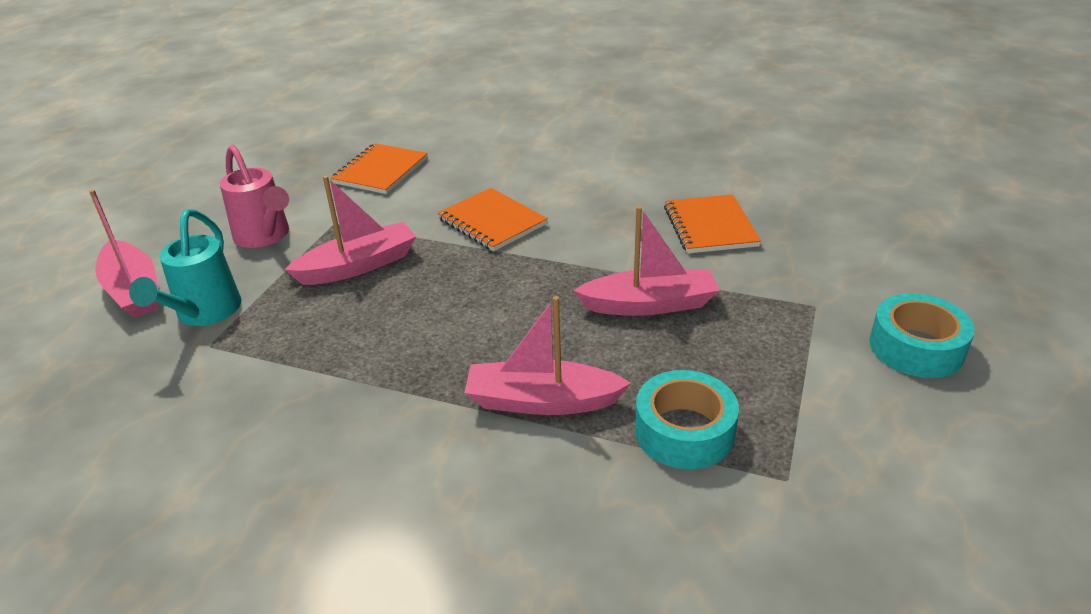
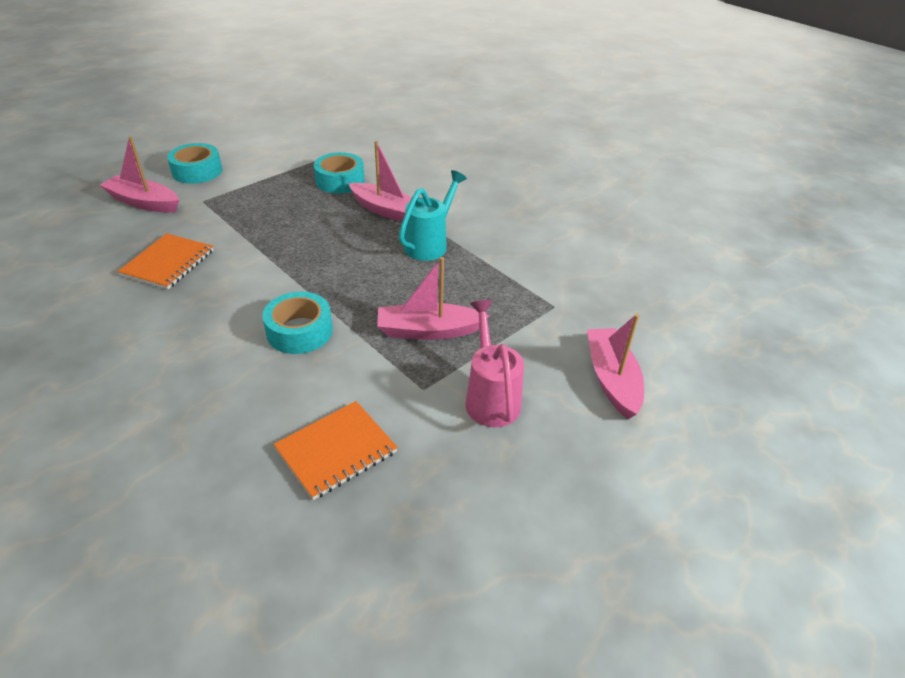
camera: 155 degrees left, 5 degrees up
turquoise watering can [129,209,241,326] -> turquoise watering can moved to [399,170,467,261]
orange notebook [437,188,548,252] -> turquoise tape [262,292,333,354]
pink boat [573,206,720,316] -> pink boat moved to [100,137,179,213]

